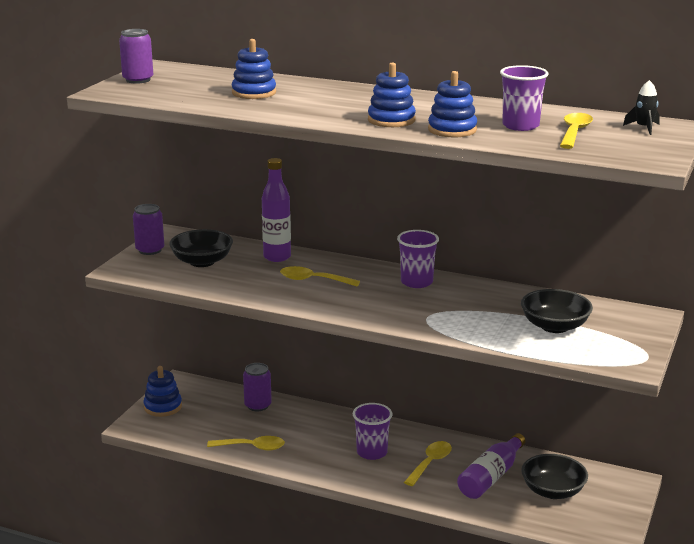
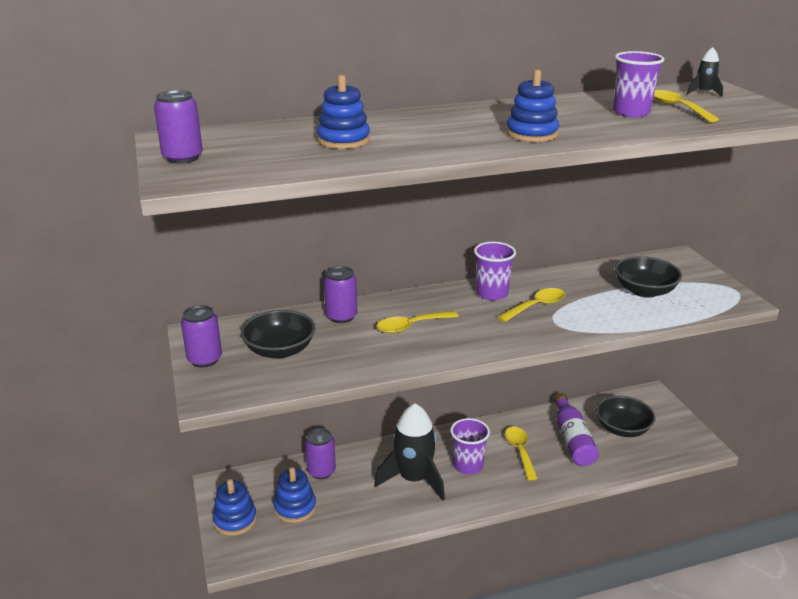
camera: 40 degrees left, 5 degrees up
yellow spoon [207,436,285,451] -> yellow spoon moved to [498,288,565,322]
purple bottle [262,158,291,262] -> purple can [324,266,357,323]
blue stacking toy [428,71,477,137] -> blue stacking toy moved to [274,467,316,523]
none -> black rocket [374,403,445,501]

